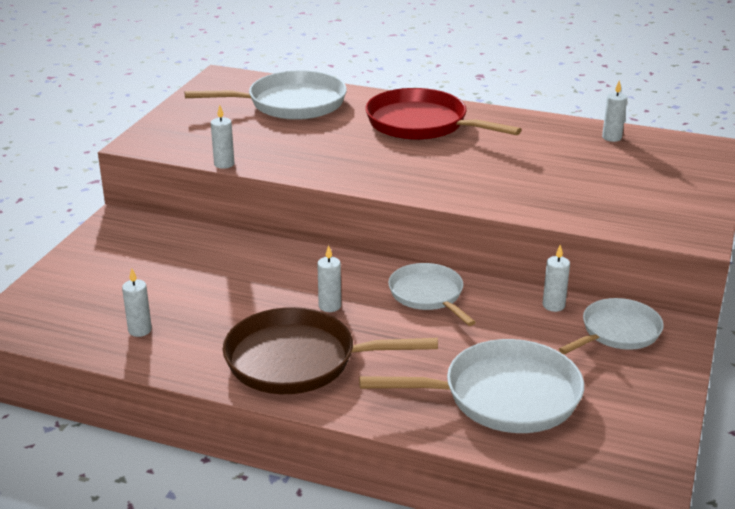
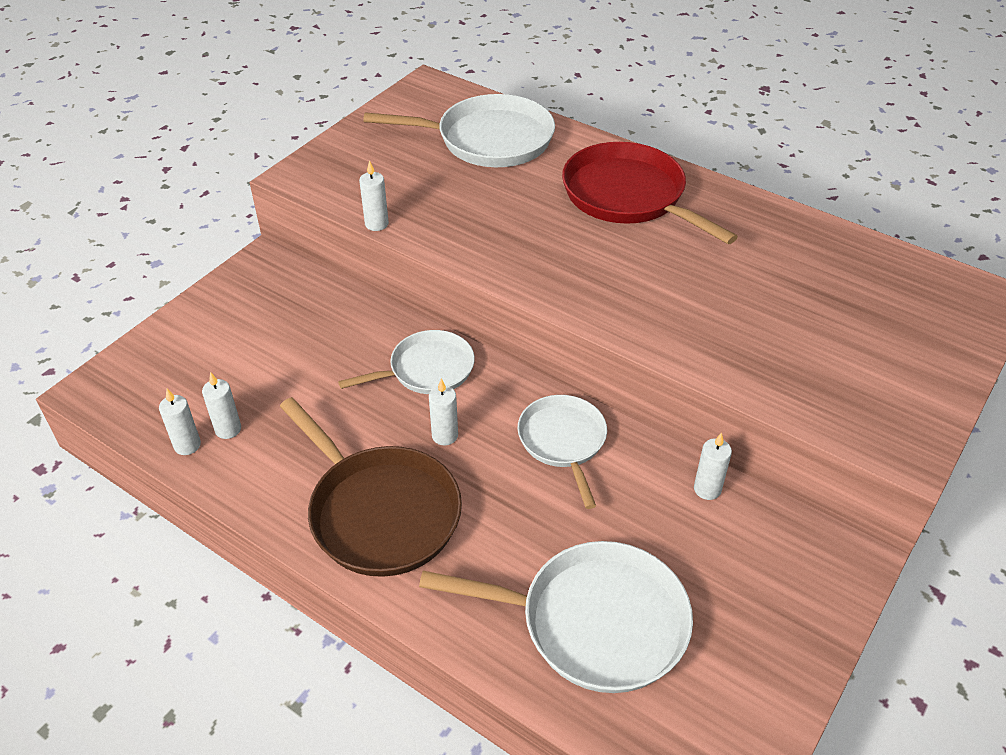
camera: 15 degrees right, 15 degrees up
brown pan [223,307,438,394] -> brown pan turned 150 degrees counterclockwise [280,397,462,577]
white pan [559,298,664,354] -> white pan moved to [338,330,475,394]
white candle [602,80,627,142] -> white candle moved to [159,389,201,455]

